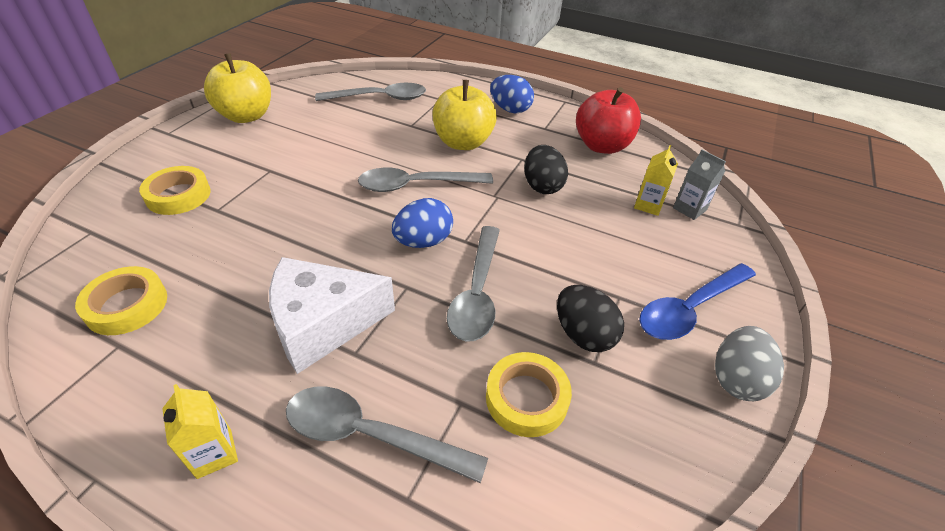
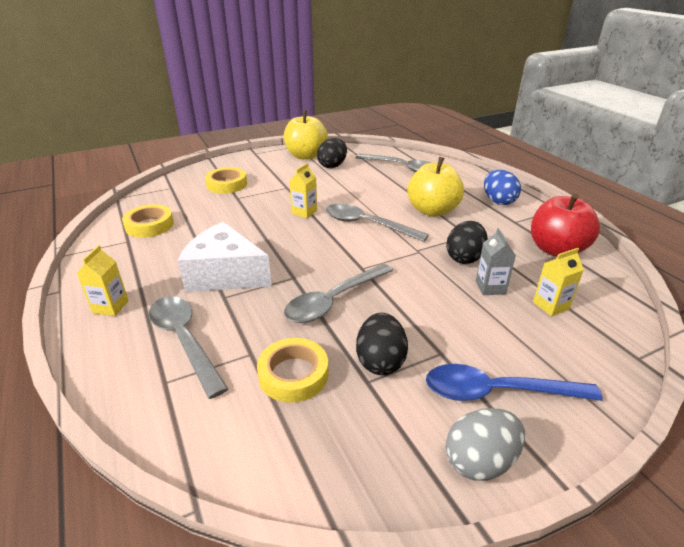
camera: 40 degrees right, 10 degrees down
blue egg [392,198,453,248] -> none
grey carton [673,150,726,220] -> grey carton moved to [476,228,516,295]
none -> yellow carton [289,163,317,218]
none -> black egg [317,138,347,168]

